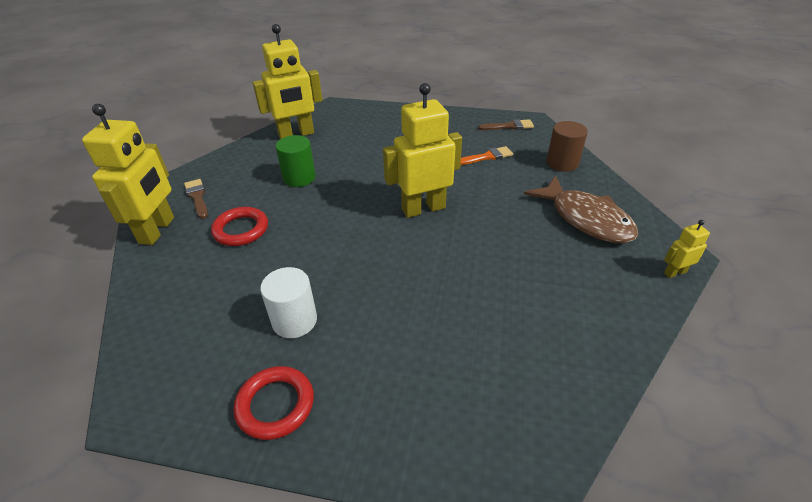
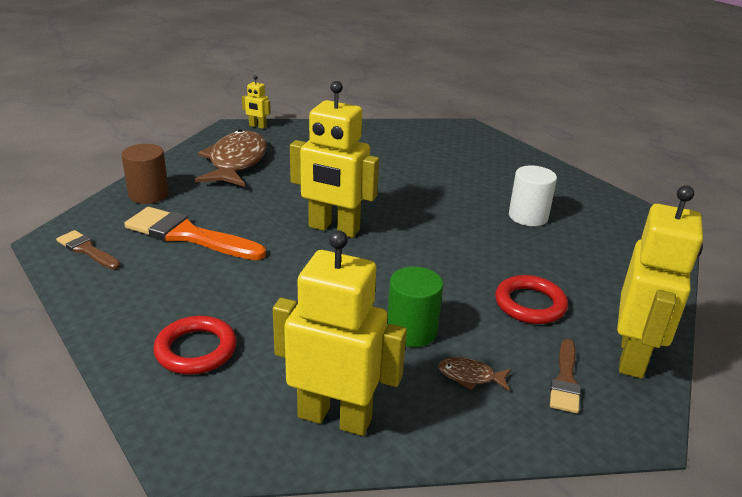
camera: 140 degrees left, 10 degrees down
yellow robot [82,104,174,245] -> yellow robot turned 150 degrees clockwise [617,185,703,379]
red ring [234,366,314,440] -> red ring moved to [153,316,237,375]
orange brush [460,146,513,165] -> orange brush [124,207,266,260], size x1.83
none -> brown fish [438,357,511,391]

